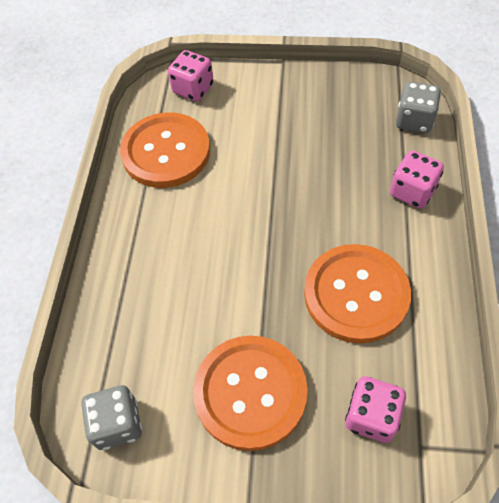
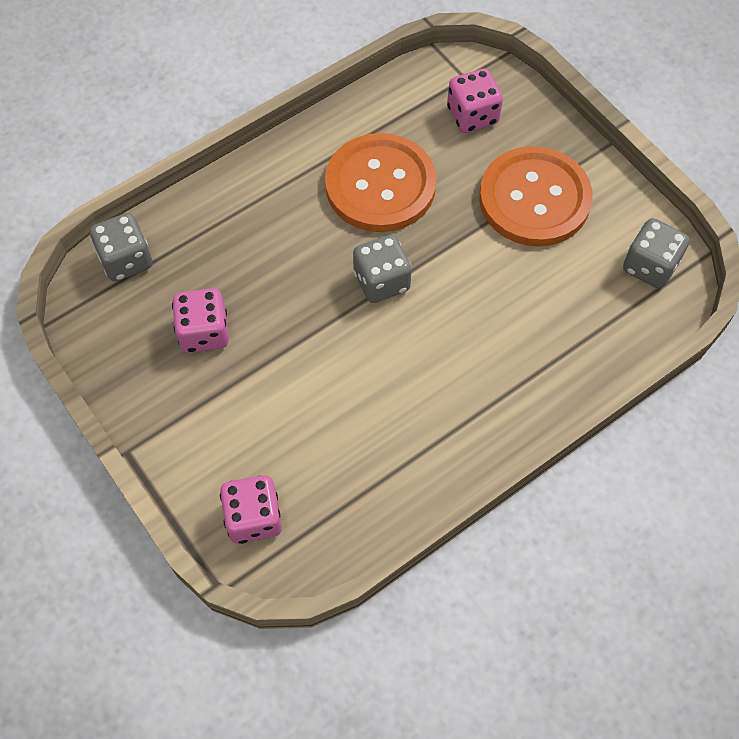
camera: 135 degrees left, 5 degrees up
orange button [120,112,210,188] -> none
pink dice [390,150,444,209] -> pink dice moved to [172,288,229,353]
none -> grey dice [353,235,412,303]

